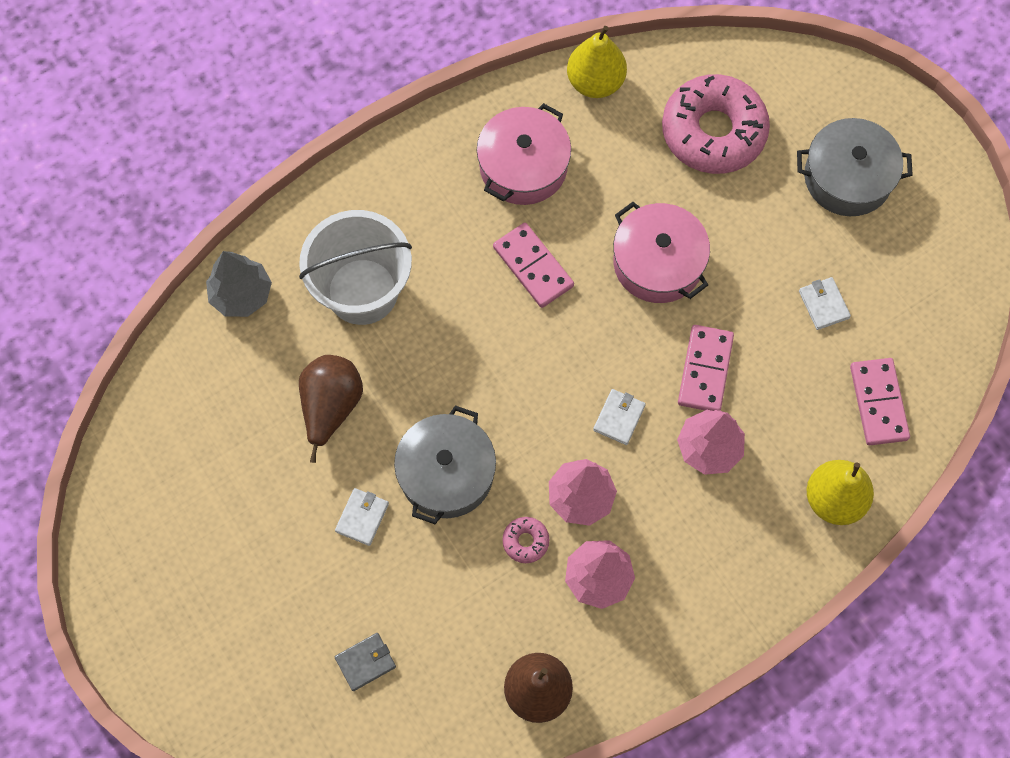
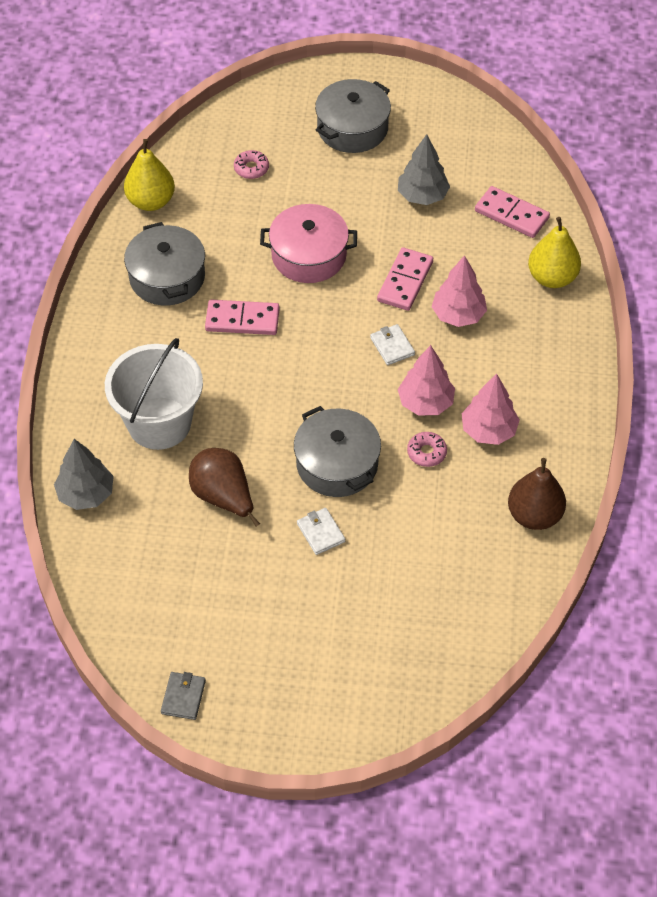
camera: 50 degrees left, 15 degrees down
grey wallet [335,633,396,691] -> grey wallet moved to [161,672,206,720]
pink pot [477,103,571,205] -> grey pot [124,222,205,306]
pink donut [662,74,770,174] -> pink donut [234,150,269,179], size x0.40
pink domino [678,325,734,411] -> pink domino turned 60 degrees clockwise [377,247,433,311]
white wallet [799,277,851,330] -> grey tree [398,134,450,205]

